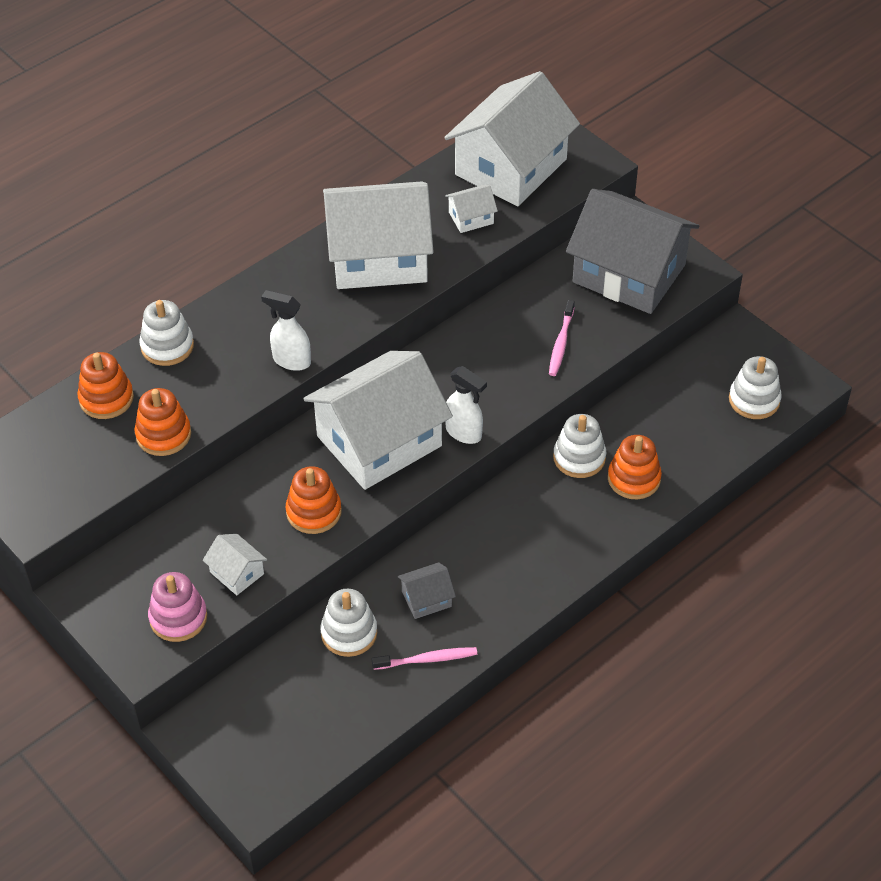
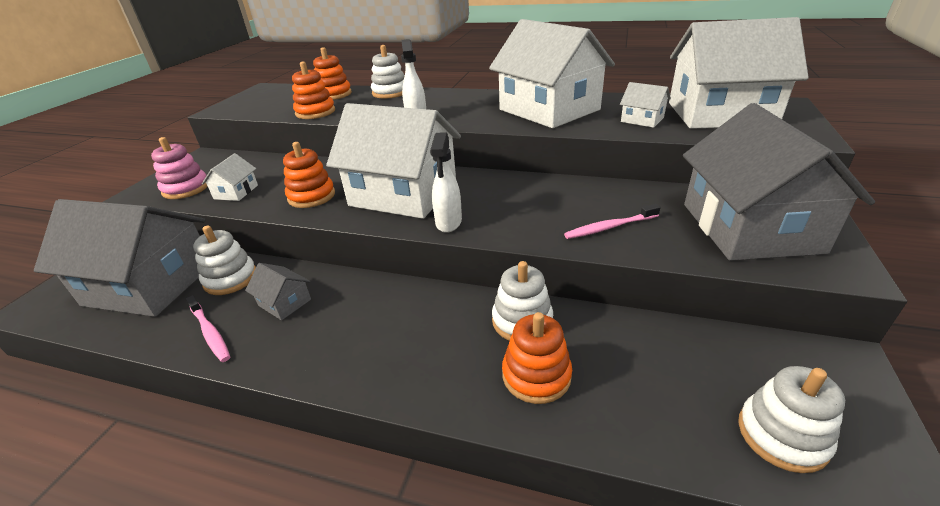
camera: 60 degrees right, 15 degrees down
none -> grey house [34,199,205,317]

